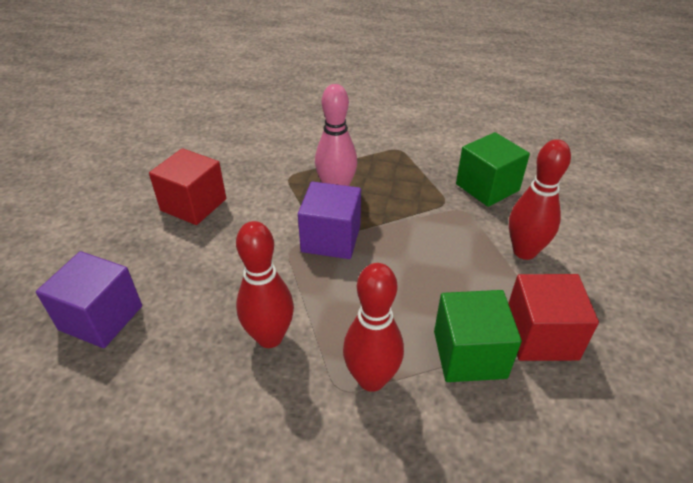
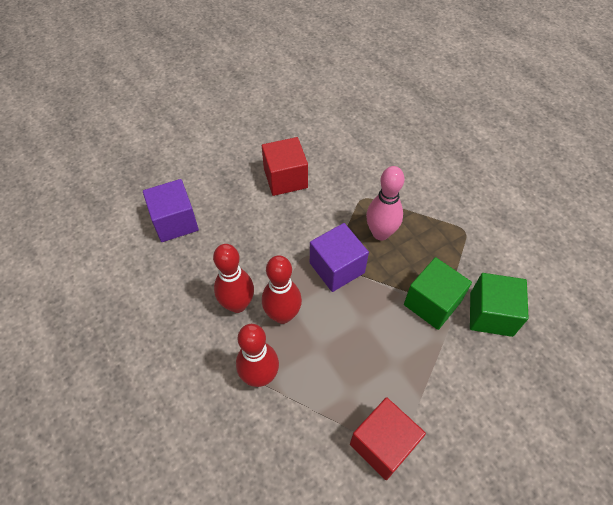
camera: 45 degrees right, 15 degrees up
green cube [434,290,522,382] -> green cube moved to [404,257,472,330]
red bowling pin [509,139,571,260] -> red bowling pin moved to [262,255,302,324]

